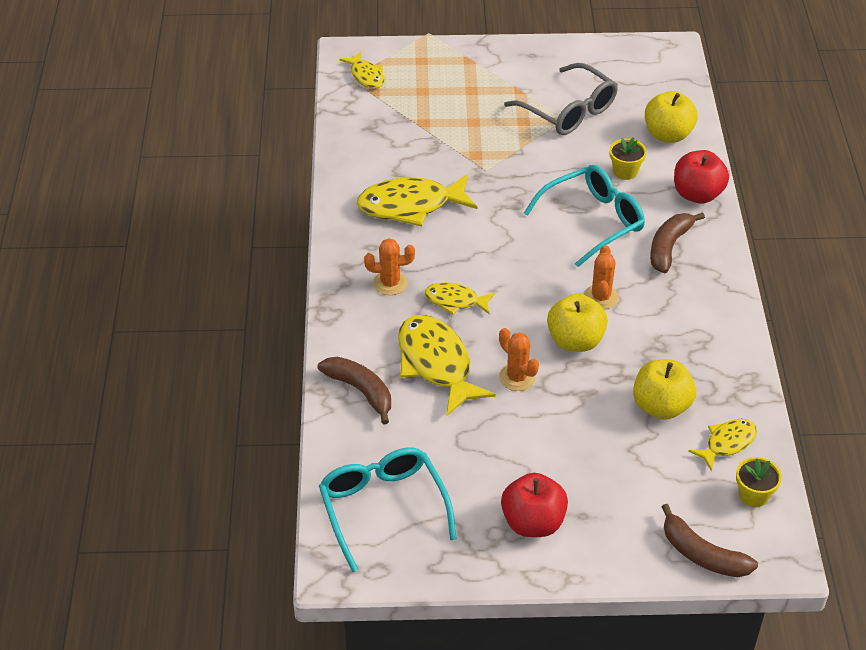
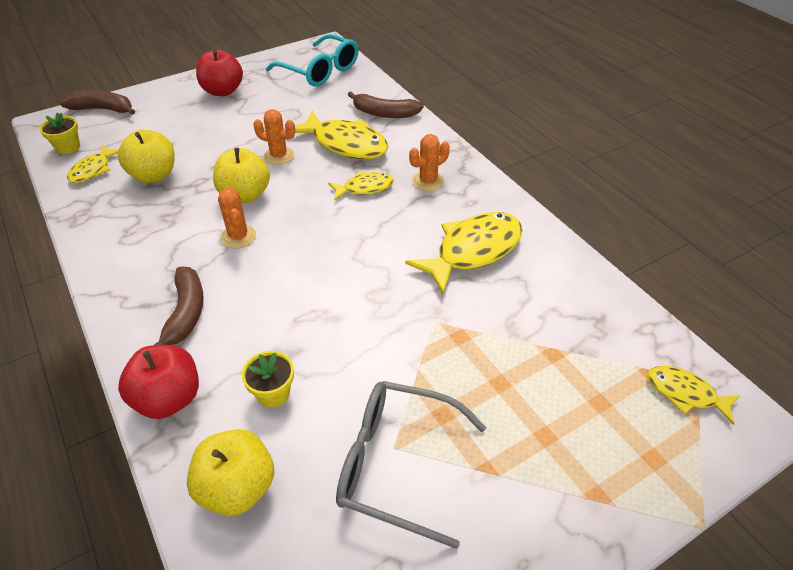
camera: 150 degrees right, 0 degrees up
turquoise glasses [524,165,645,267] -> none

